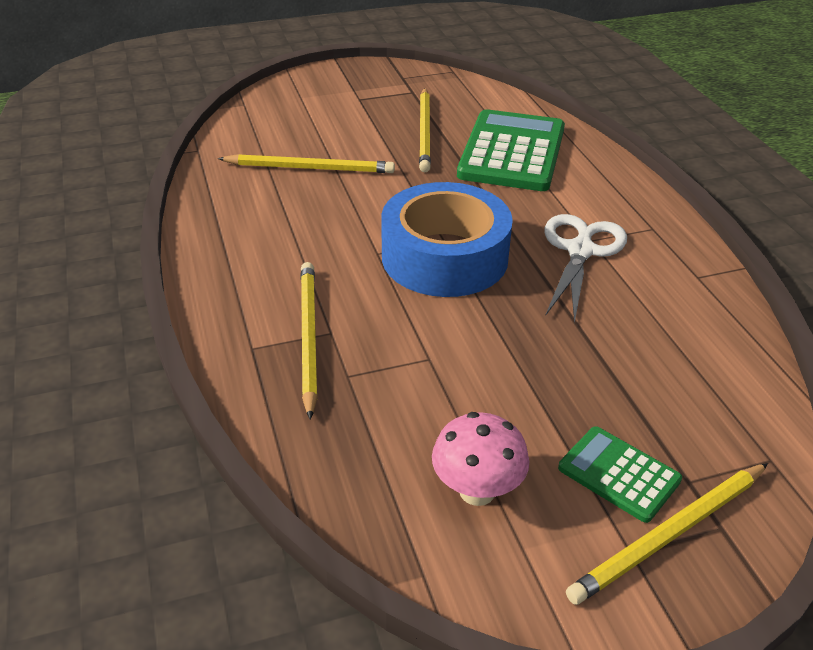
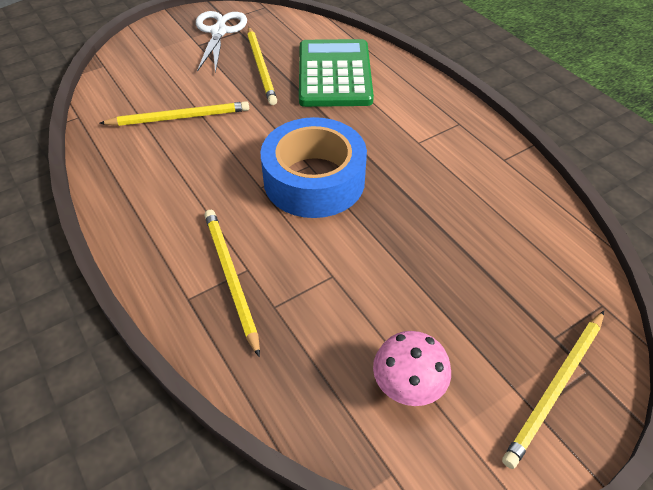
camera: 15 degrees left, 10 degrees up
white scissors [544,214,627,324] -> white scissors moved to [196,11,247,74]
green calculator [558,426,682,523] -> none

